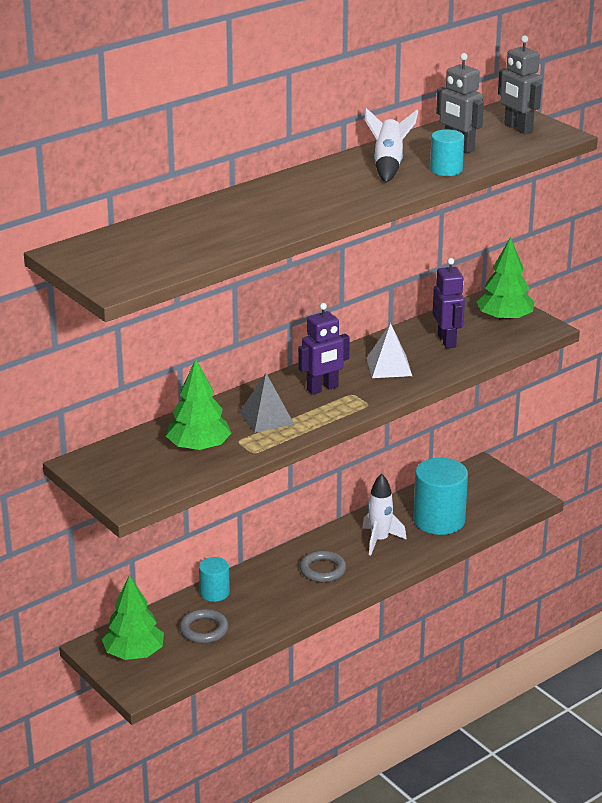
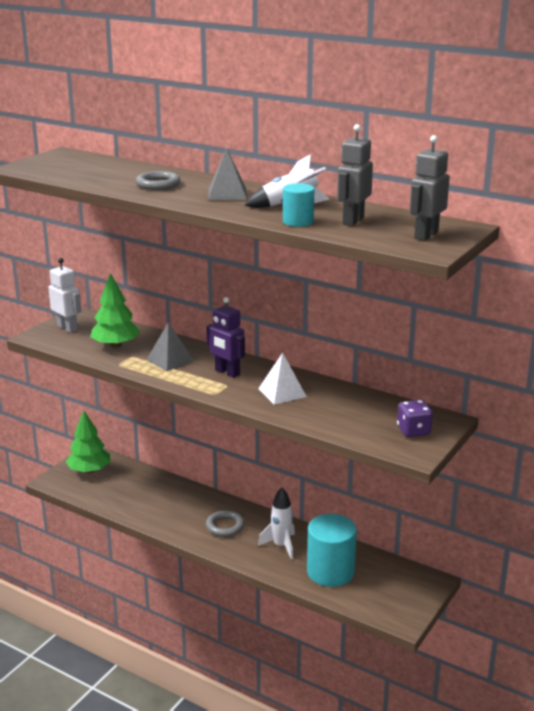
camera: 70 degrees right, 5 degrees down
grey ring [179,609,229,643] -> grey ring moved to [136,171,181,190]
turquoise cylinder [199,557,230,602] -> none
purple robot [433,258,465,348] -> none
green tree [477,237,535,322] -> purple dice [397,400,433,437]
none -> white robot [48,258,81,333]
none -> grey pyramid [208,148,247,200]

